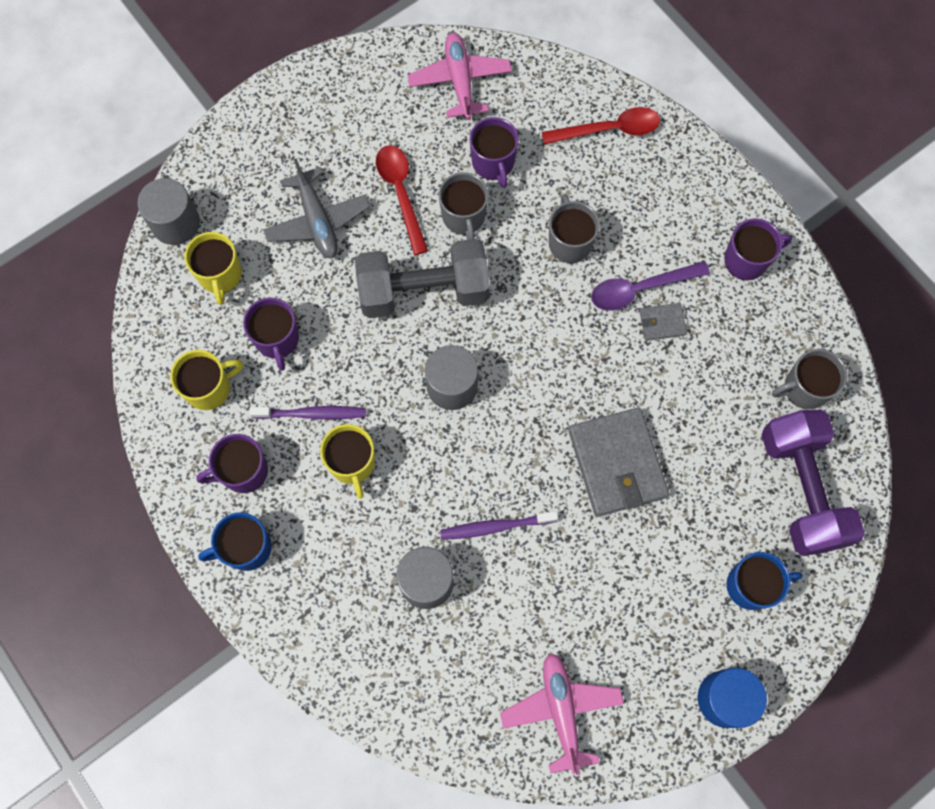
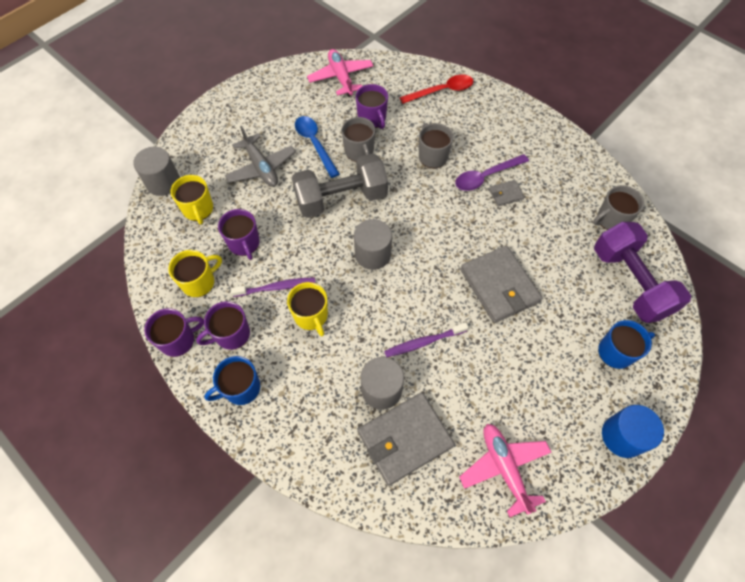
camera: 10 degrees left, 10 degrees down
red spoon [376,145,428,255] -> blue spoon [295,116,339,178]
purple mug [724,218,792,280] -> purple mug moved to [144,308,204,357]
none -> grey wallet [358,392,455,486]

